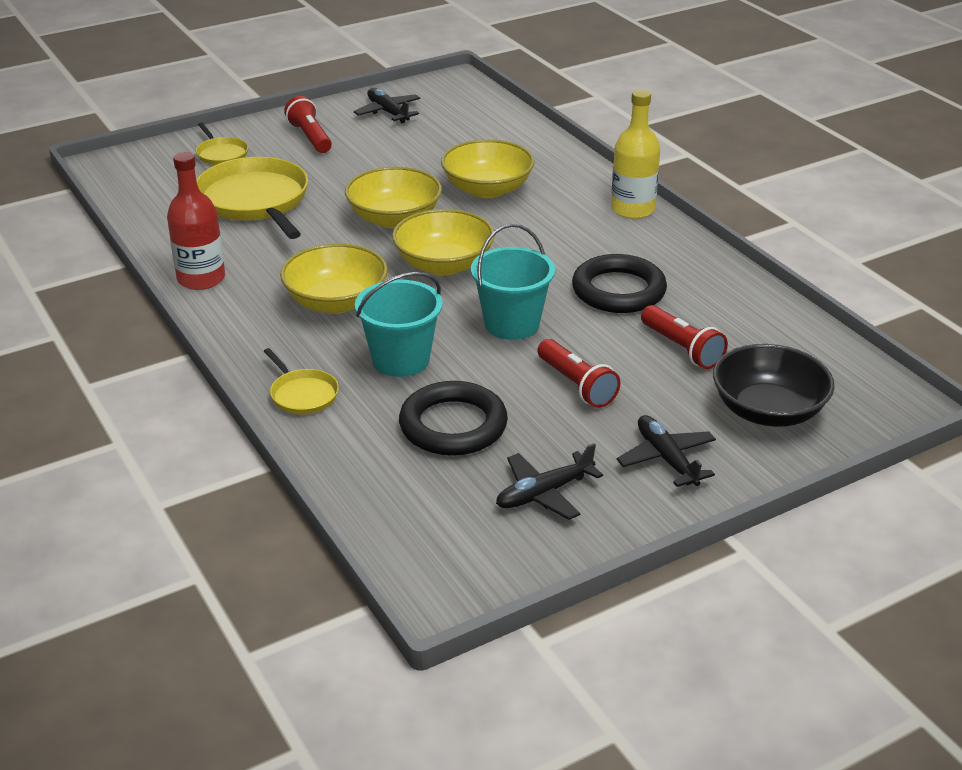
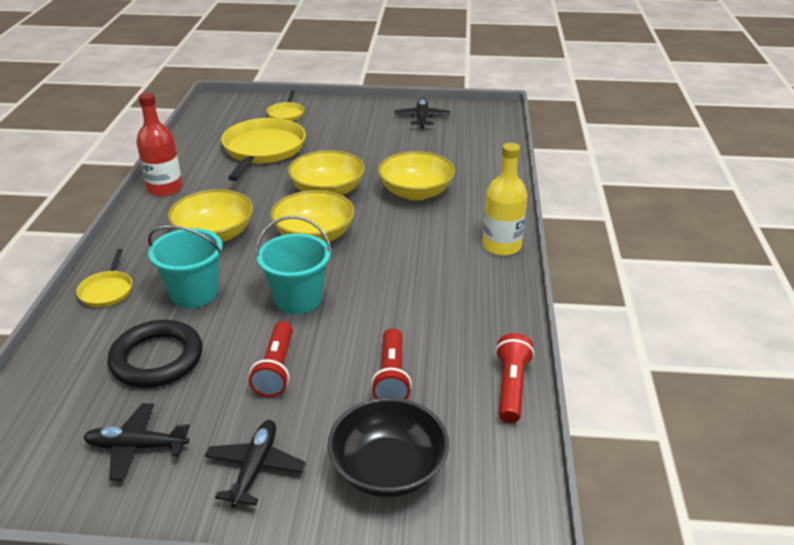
camera: 35 degrees right, 0 degrees up
red flashlight [284,96,332,153] -> red flashlight moved to [495,333,535,423]
black ring [572,254,667,313] -> none

